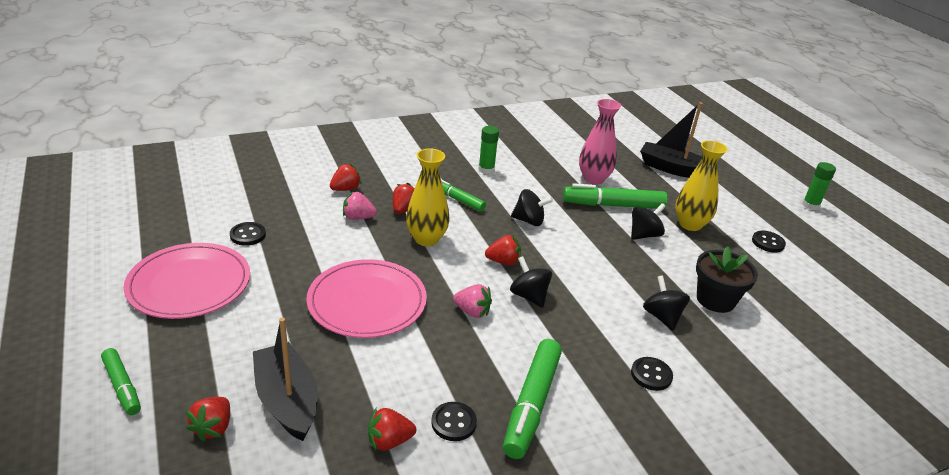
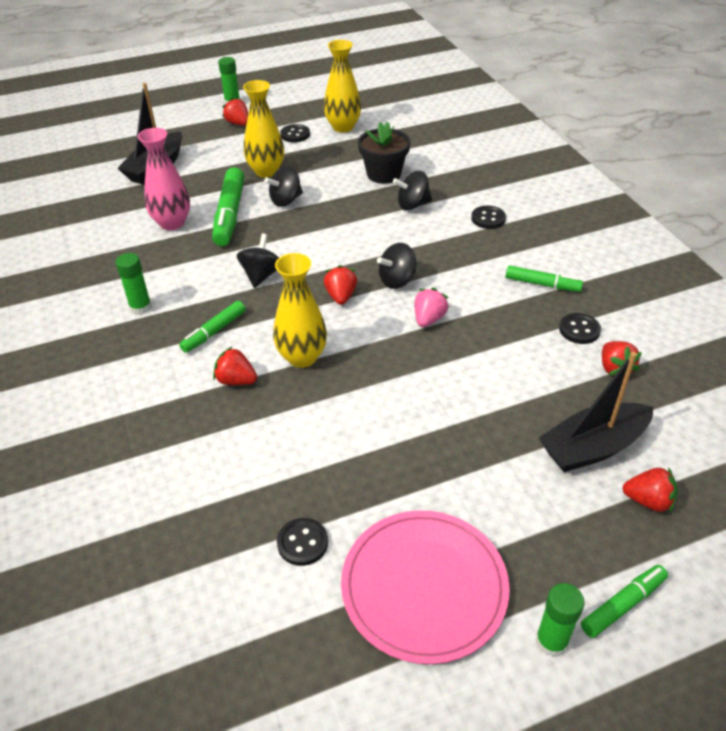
camera: 85 degrees left, 10 degrees up
pink plate [306,259,427,338] -> none
red strawberry [330,164,362,191] -> red strawberry moved to [222,97,248,125]
pink strawberry [343,191,377,220] -> none
green marker [503,339,562,459] -> green marker [506,266,583,292], size x0.59
black spinning top [631,203,666,240] -> black spinning top turned 90 degrees counterclockwise [264,166,303,207]
none -> yellow vase [324,40,361,133]
none -> green glue stick [536,583,585,657]

